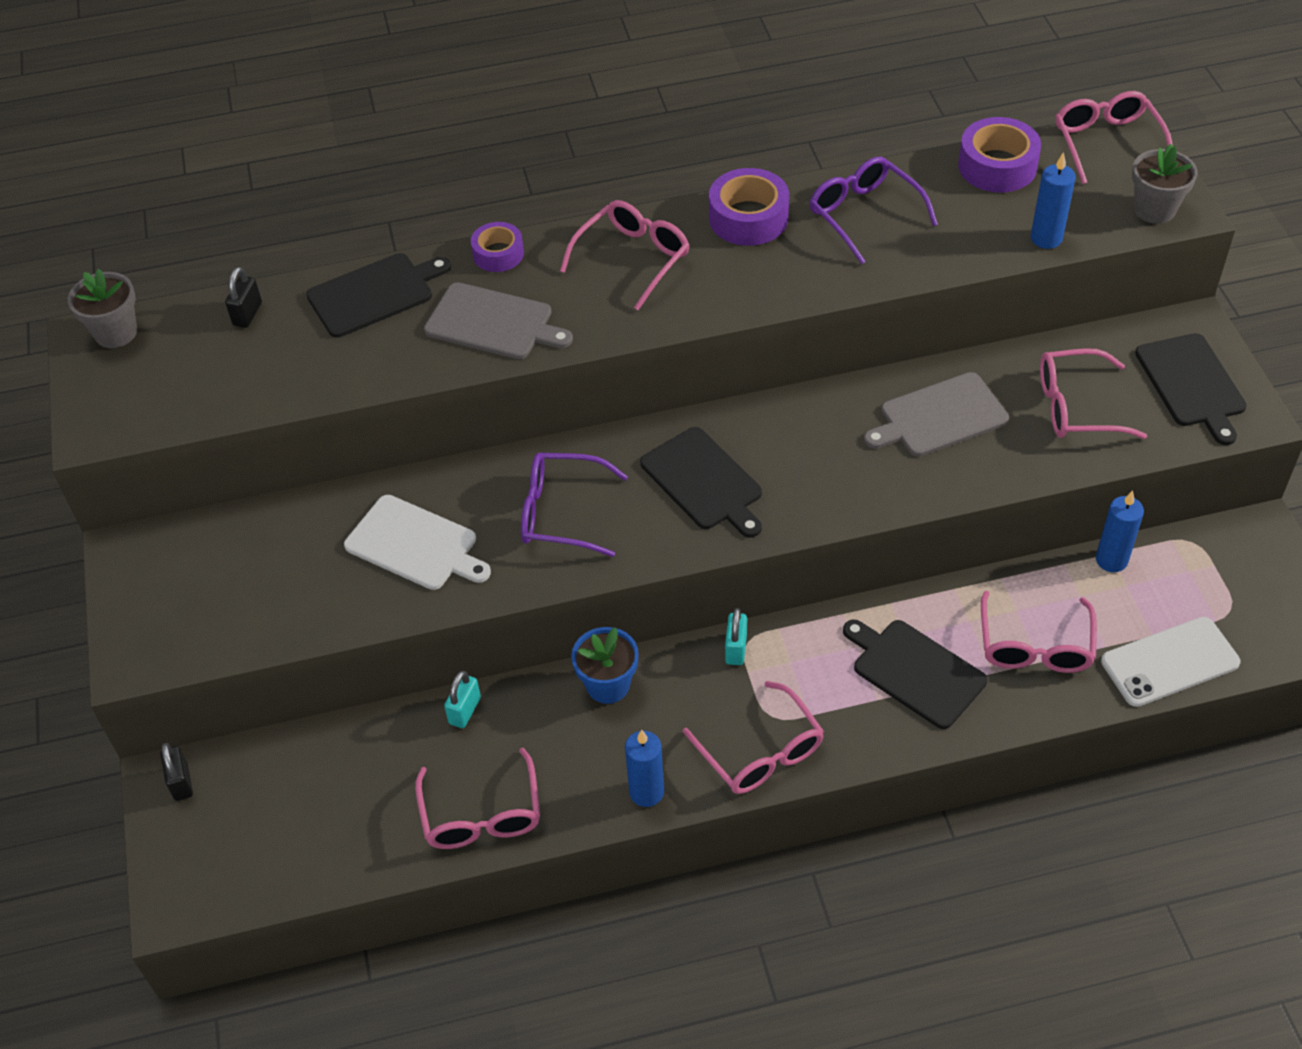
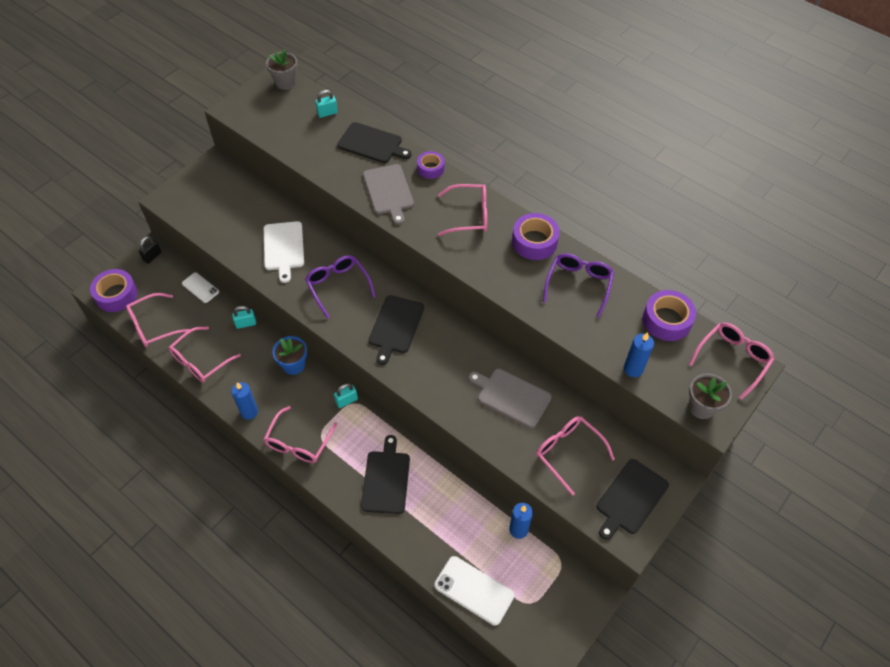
camera: 50 degrees right, 5 degrees up
black padlock [225,267,262,328] -> turquoise padlock [315,90,338,118]
pink glasses [981,591,1097,673] -> pink glasses moved to [126,293,190,347]
none -> purple tape [90,269,138,312]
none -> white phone [182,272,219,303]

